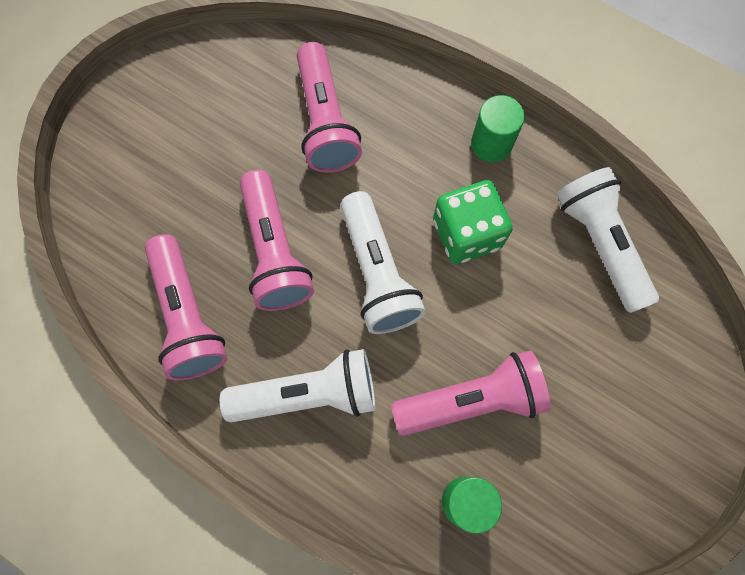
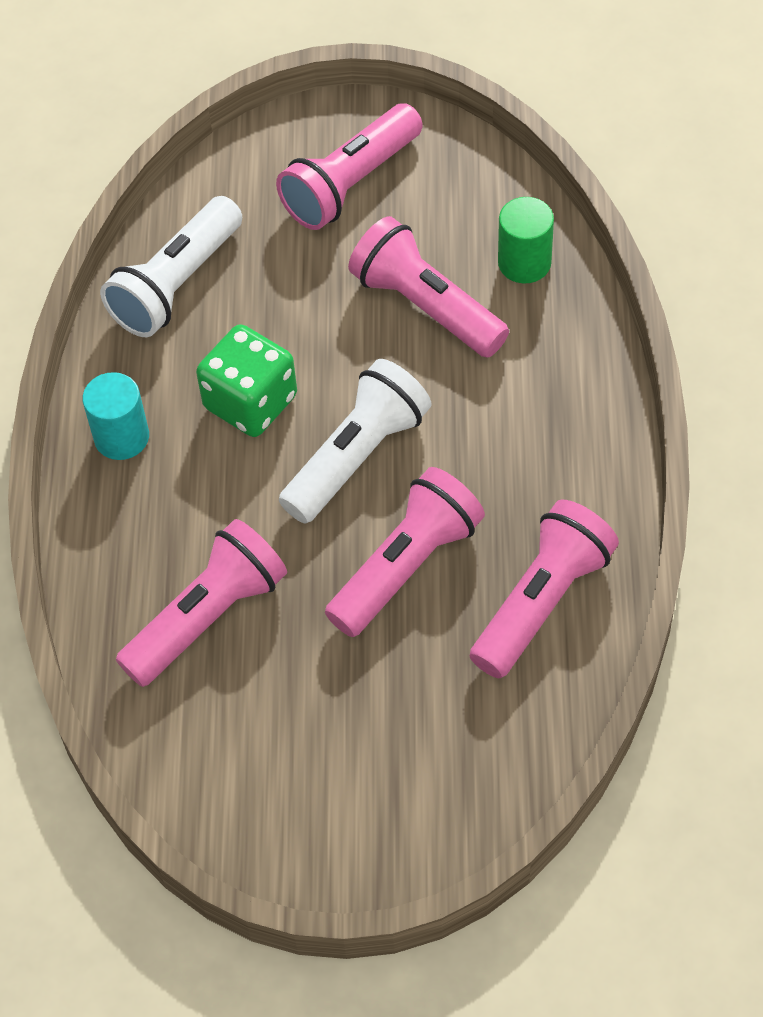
camera: 120 degrees left, 15 degrees down
white flashlight [220,349,376,423] -> none
green cylinder [471,95,525,162] -> turquoise cylinder [82,372,149,460]
none -> pink flashlight [276,103,423,230]

